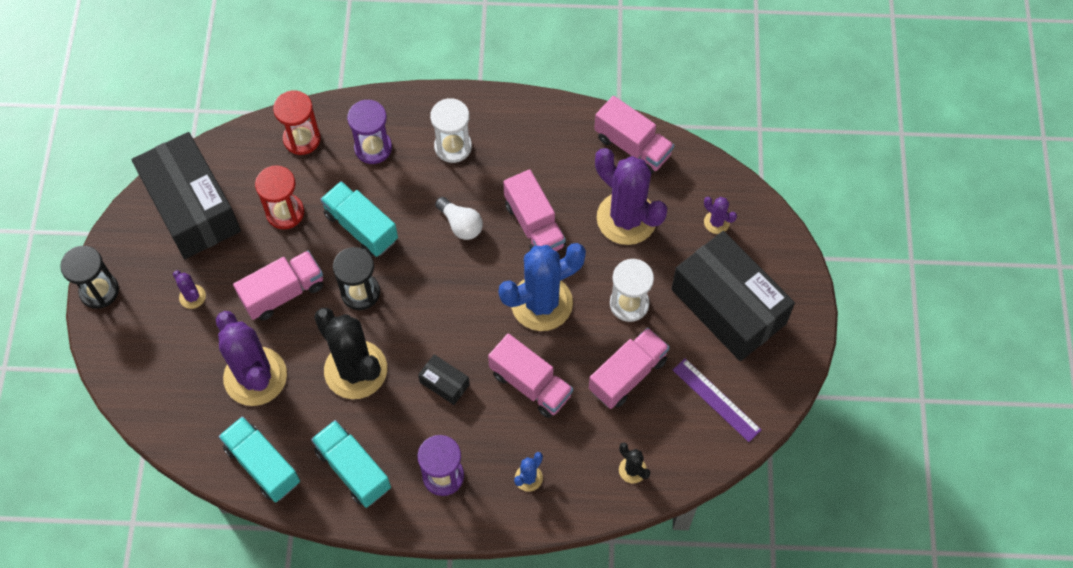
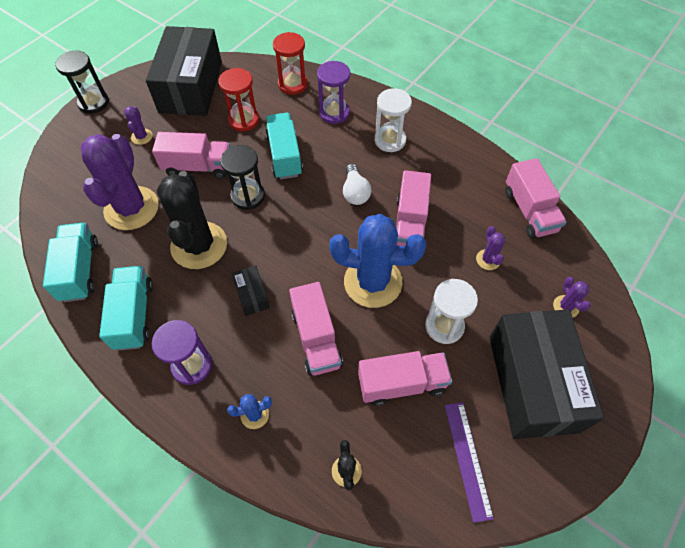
camera: 35 degrees right, 5 degrees down
purple cactus [595,148,667,245] -> purple cactus [476,226,505,270], size x0.43

